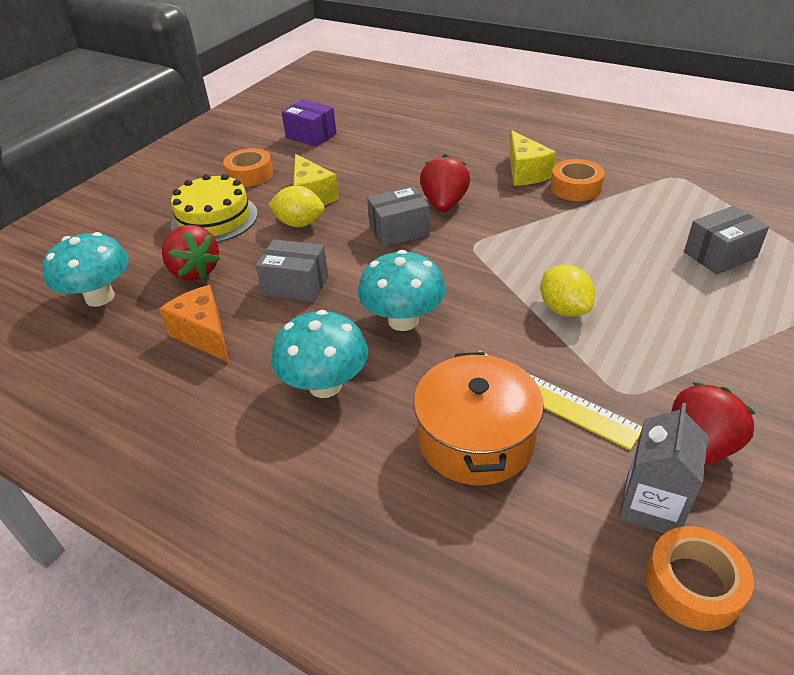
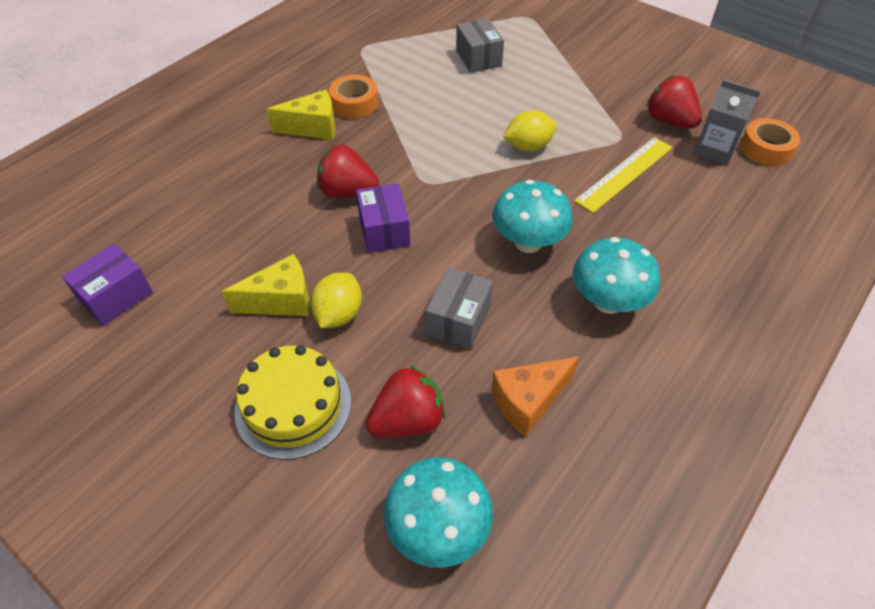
camera: 85 degrees left, 10 degrees up
orange tape [223,148,273,187] -> none
grey box [367,186,430,247] -> purple box [356,183,410,253]
orange pot [413,352,544,485] -> none

